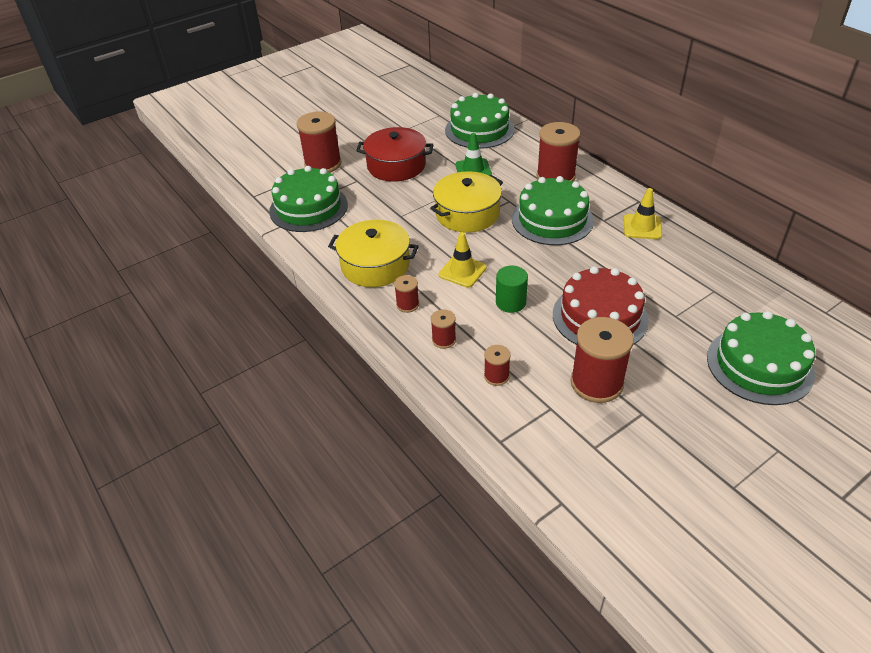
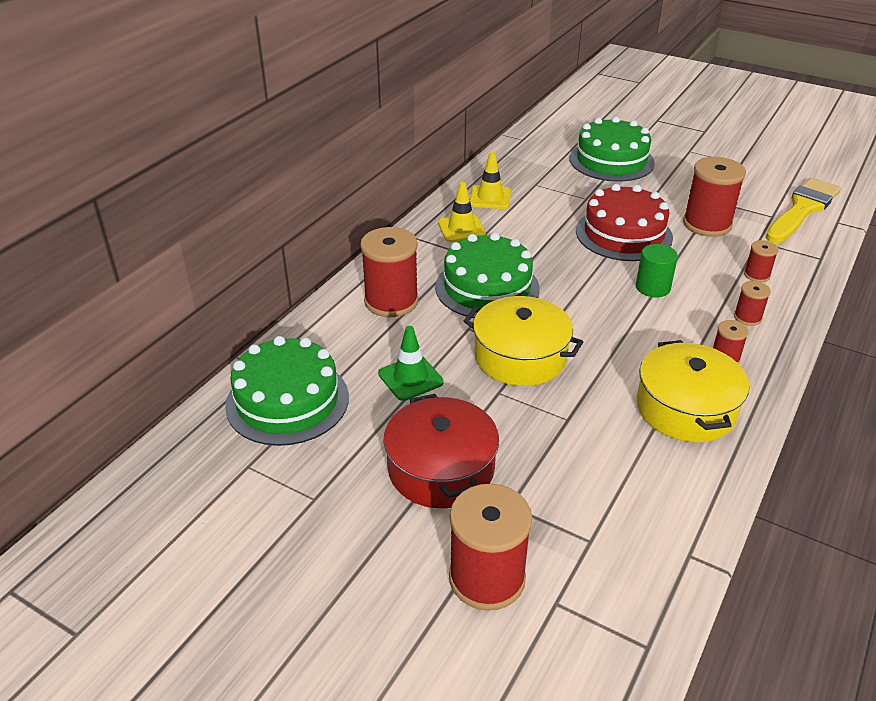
camera: 115 degrees left, 5 degrees down
green cake [269,166,348,232] -> none
yellow traffic cone [439,232,487,288] -> yellow traffic cone moved to [470,152,511,209]
none -> yellow brush [766,178,841,243]

